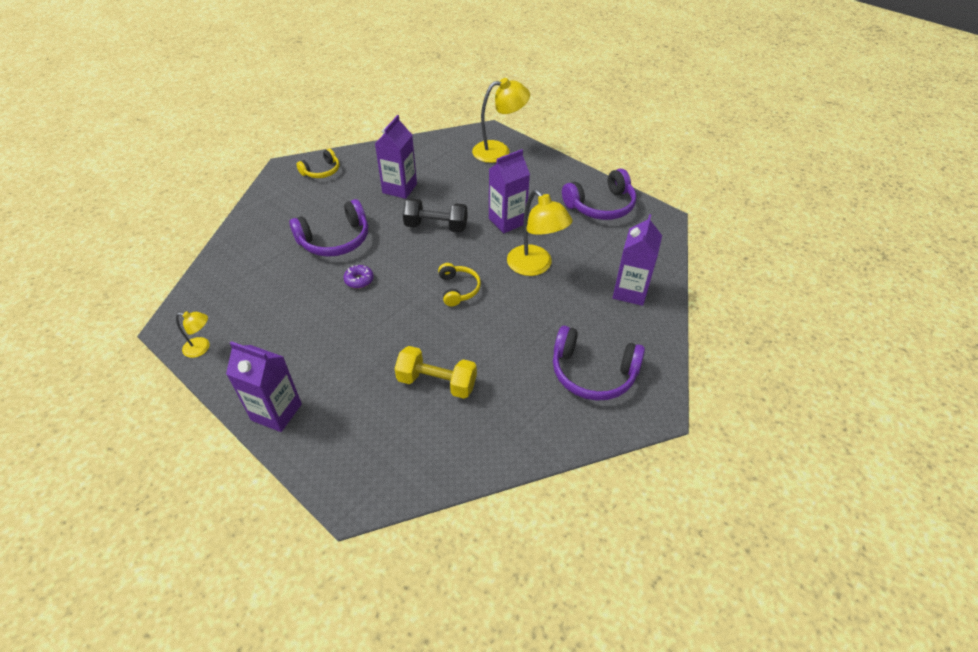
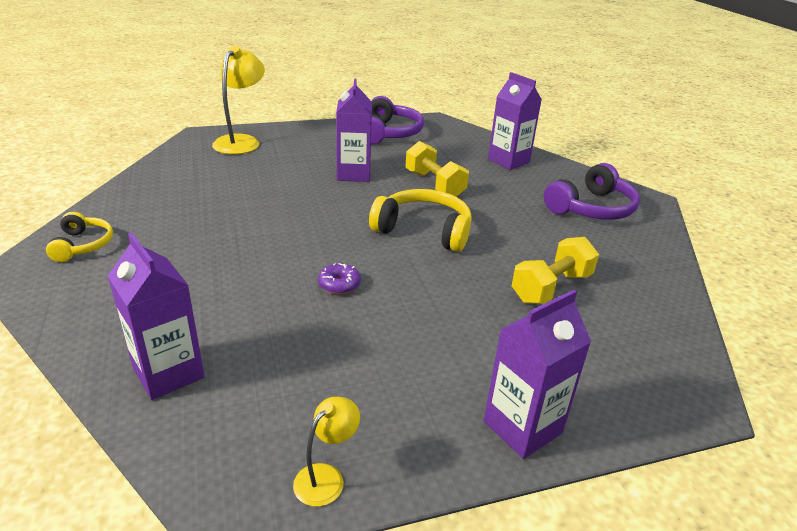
camera: 60 degrees left, 15 degrees down
purple headphones [290,199,368,257] -> none
purple carton [375,115,417,199] -> purple carton moved to [108,233,205,400]
black dumbbell [403,198,468,233] -> none
yellow headphones [438,263,481,306] -> yellow headphones [369,189,472,252], size x1.67
yellow lamp [507,190,573,276] -> yellow dumbbell [405,141,469,197]

